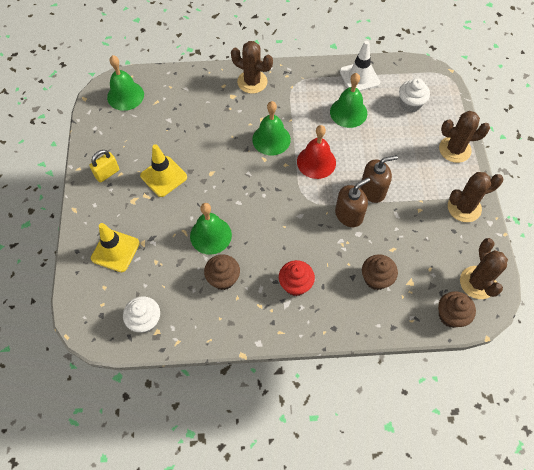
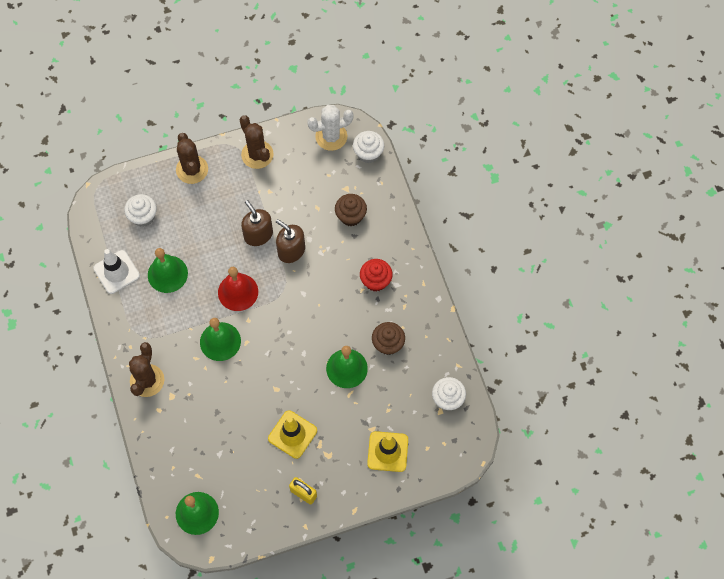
camera: 105 degrees left, 5 degrees up
brown cupcake [438,291,476,328] -> white cupcake [353,131,384,163]
brown cactus [460,238,508,299] -> white cactus [307,105,354,151]

